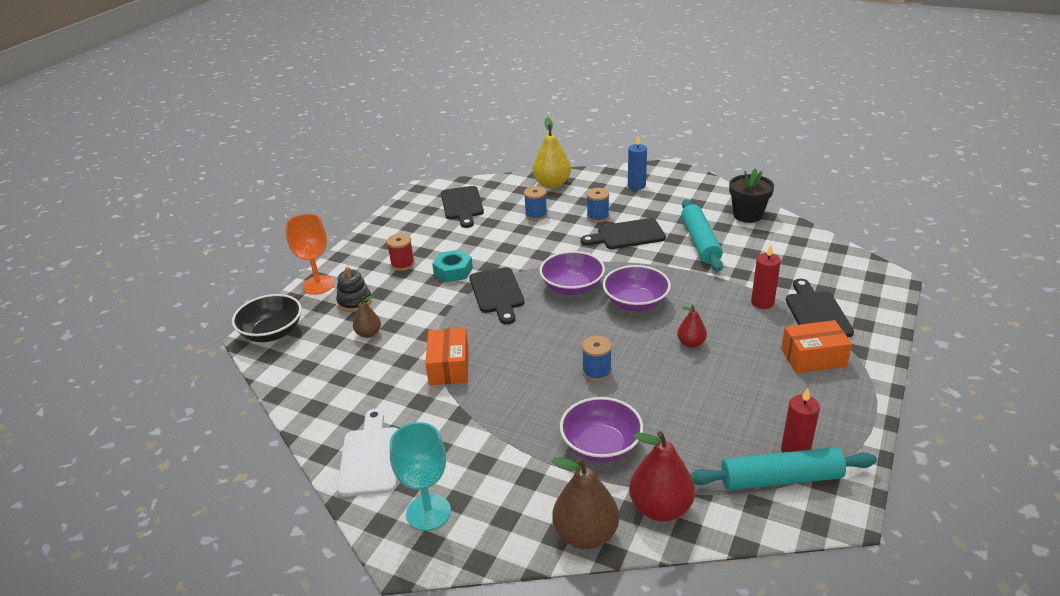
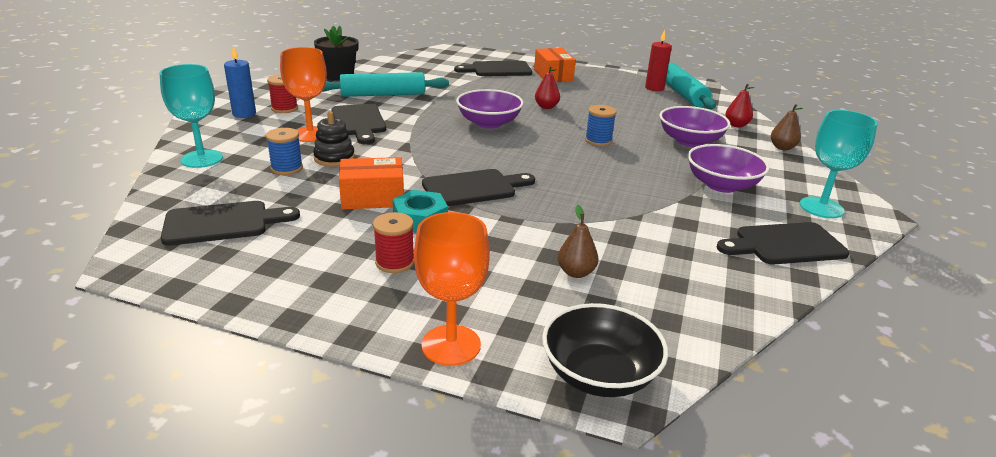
camera: 100 degrees left, 5 degrees down
black stacking toy [336,267,372,312] -> black stacking toy moved to [313,111,355,167]
white cutting board [337,409,398,497] -> black cutting board [716,222,849,265]
orange box [425,328,469,385] -> orange box moved to [339,157,404,209]
yellow pear [533,117,571,189] -> turquoise goblet [159,64,223,168]
purple bowl [540,251,605,295] -> purple bowl moved to [687,144,769,193]
brown pear [551,457,619,549] -> brown pear [771,104,803,150], size x0.56
blue spool [586,188,609,223] -> orange goblet [280,47,327,142]
red pear [629,431,695,521] -> red pear [725,84,754,127], size x0.56
red candle [751,245,781,309] -> none
none -> red spool [267,74,298,113]

